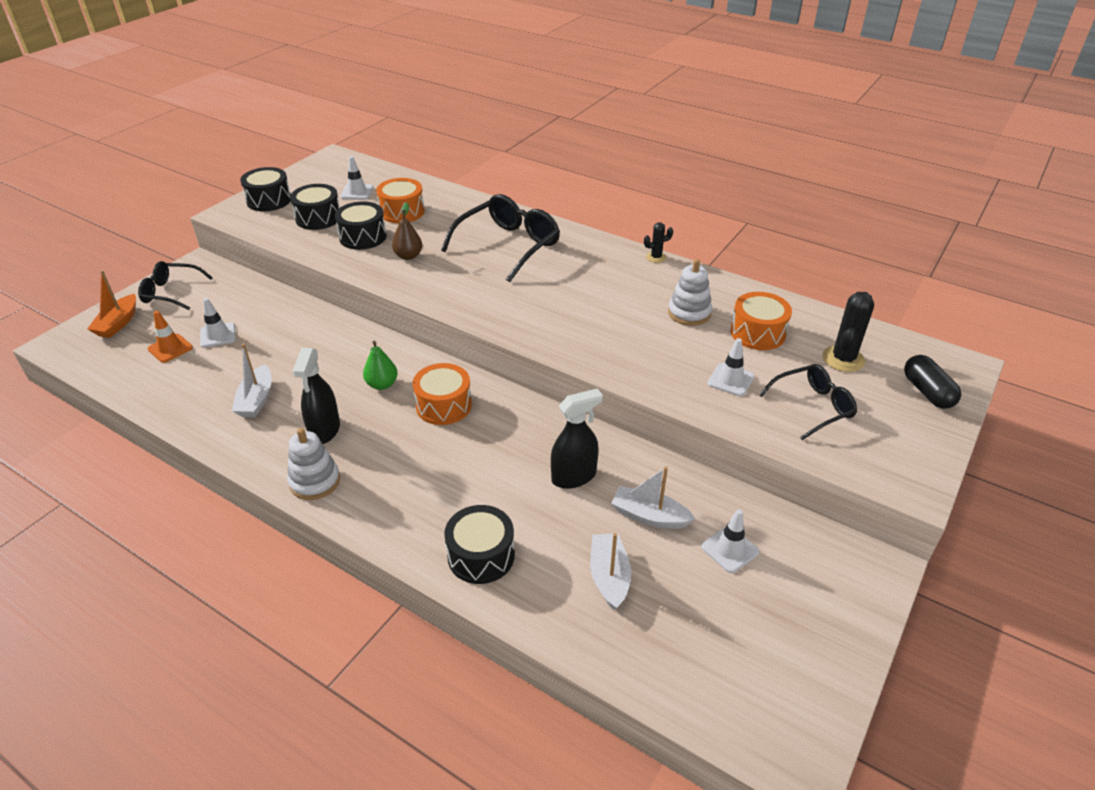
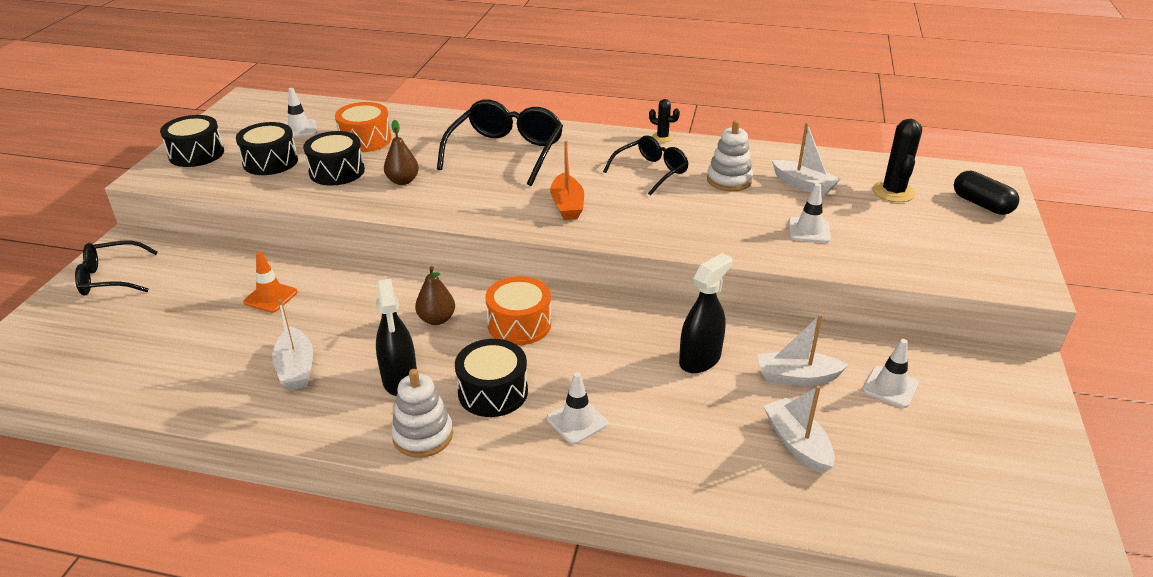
camera: 20 degrees left, 5 degrees down
orange boat [87,270,136,338] -> orange boat moved to [550,141,584,220]
orange traffic cone [148,311,193,363] -> orange traffic cone moved to [243,252,298,313]
white traffic cone [200,298,236,348] -> white traffic cone moved to [547,372,608,444]
green pear [363,341,398,390] -> brown pear [415,266,455,325]
black drum [444,505,515,584] -> black drum moved to [455,339,528,417]
black cactus [644,222,673,263] -> black cactus turned 60 degrees clockwise [649,99,680,142]
orange drum [730,292,792,350] -> white boat [772,123,841,196]
black glasses [759,364,857,440] -> black glasses moved to [603,135,689,196]

